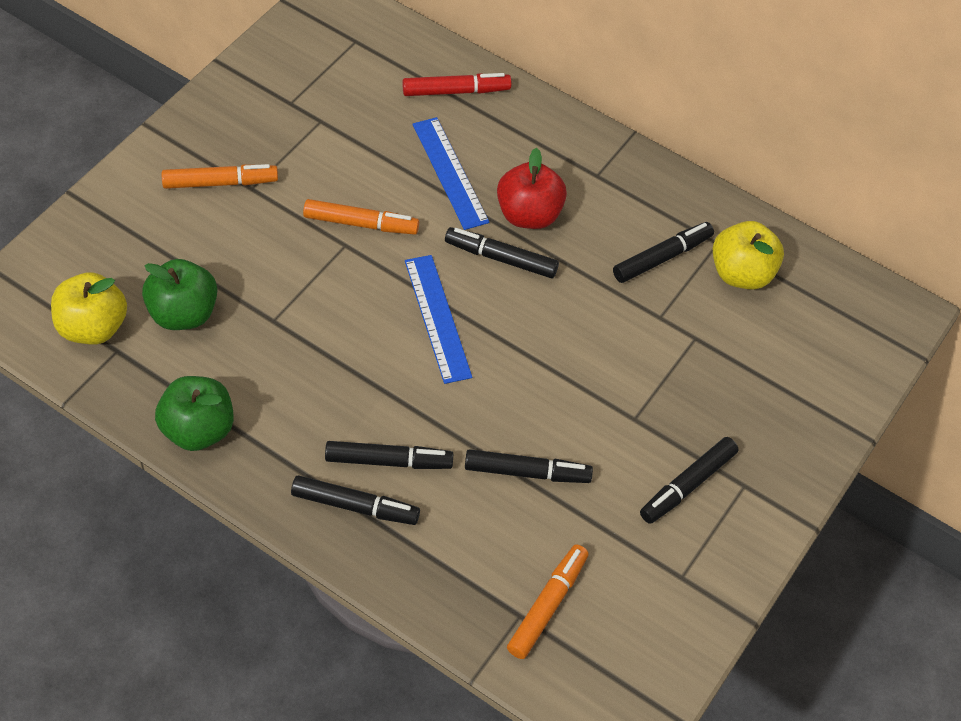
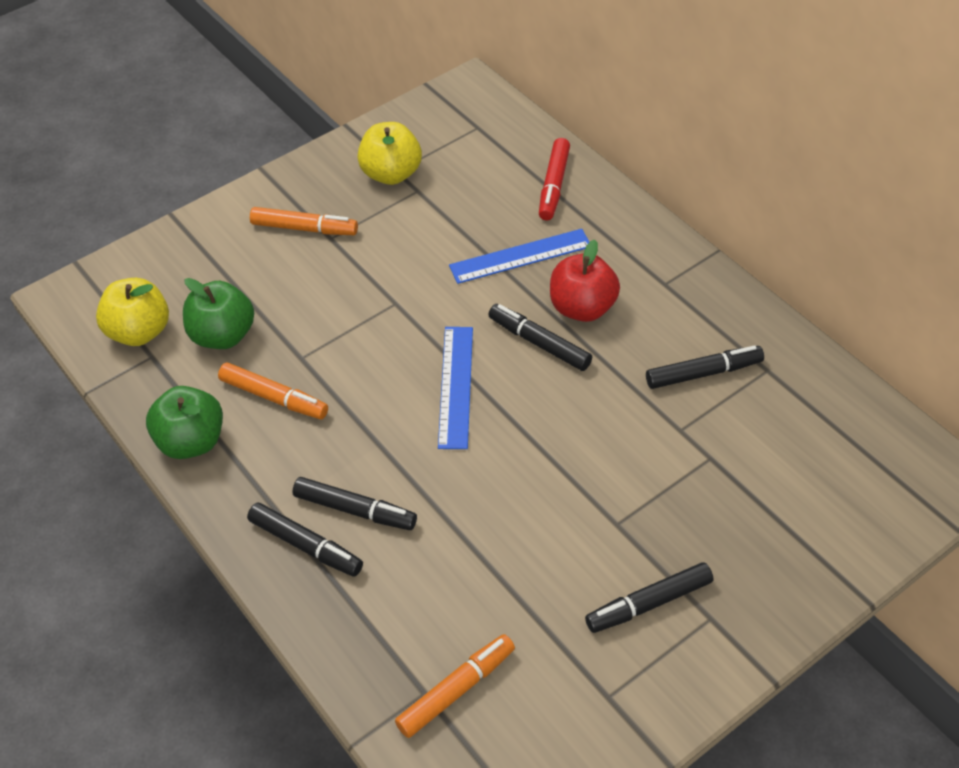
camera: 25 degrees right, 5 degrees down
orange marker [303,199,419,235] -> orange marker moved to [218,362,328,419]
red marker [403,73,512,96] -> red marker turned 90 degrees clockwise [539,138,570,220]
blue ruler [413,117,490,230] -> blue ruler turned 75 degrees clockwise [449,229,589,284]
black marker [465,449,593,483] -> none
yellow apple [712,221,784,290] -> yellow apple moved to [358,122,422,185]

